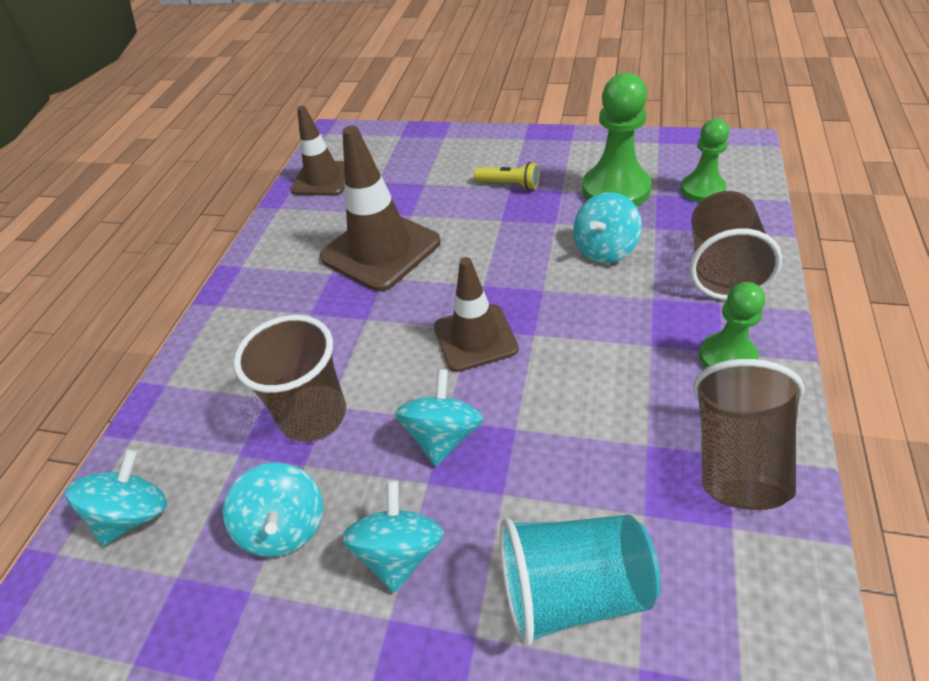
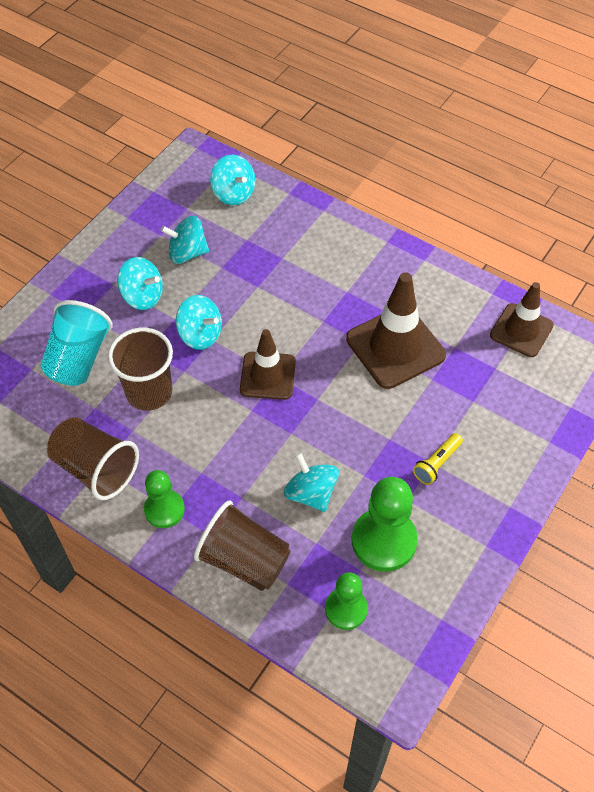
camera: 105 degrees right, 10 degrees up
brown cup [233,315,346,442] -> brown cup moved to [108,328,173,411]

